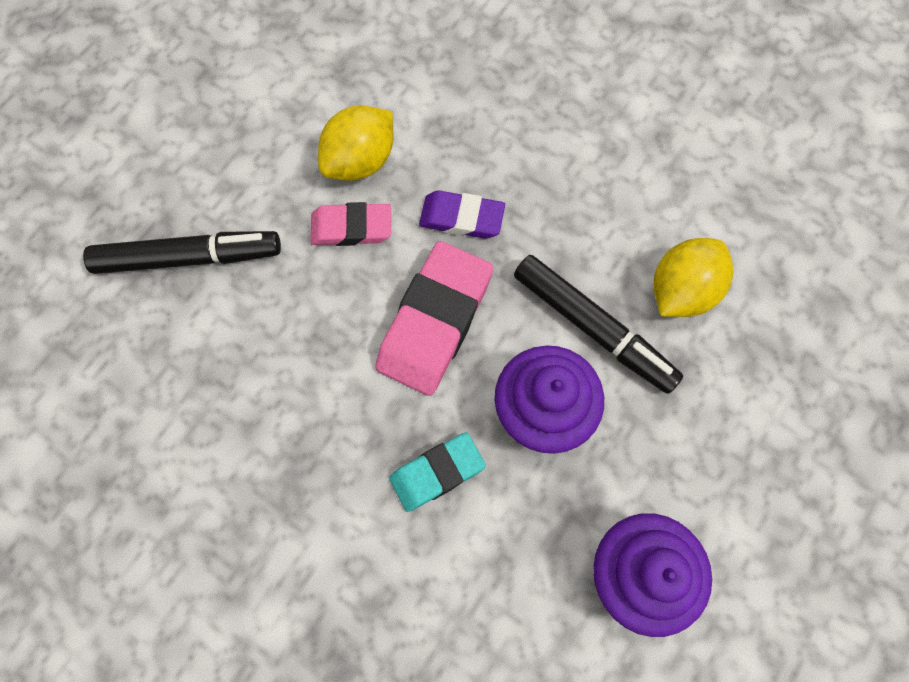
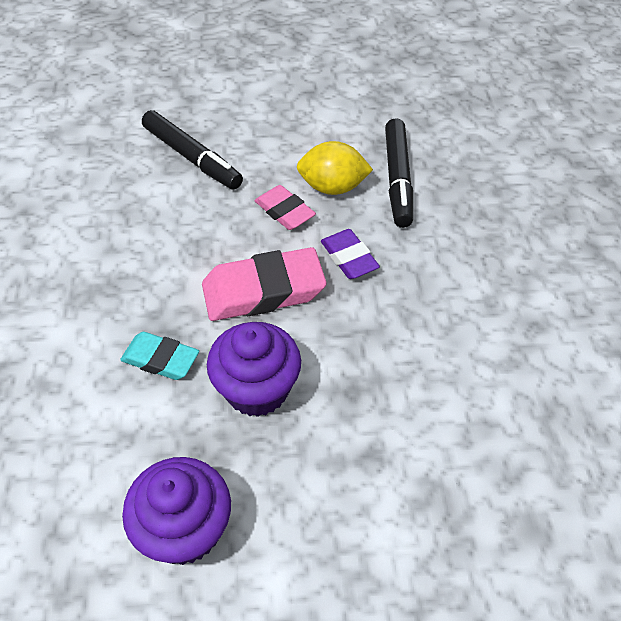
camera: 50 degrees right, 20 degrees down
black marker [514,255,683,394] -> black marker moved to [385,118,413,228]
yellow lemon [653,238,734,317] -> none

